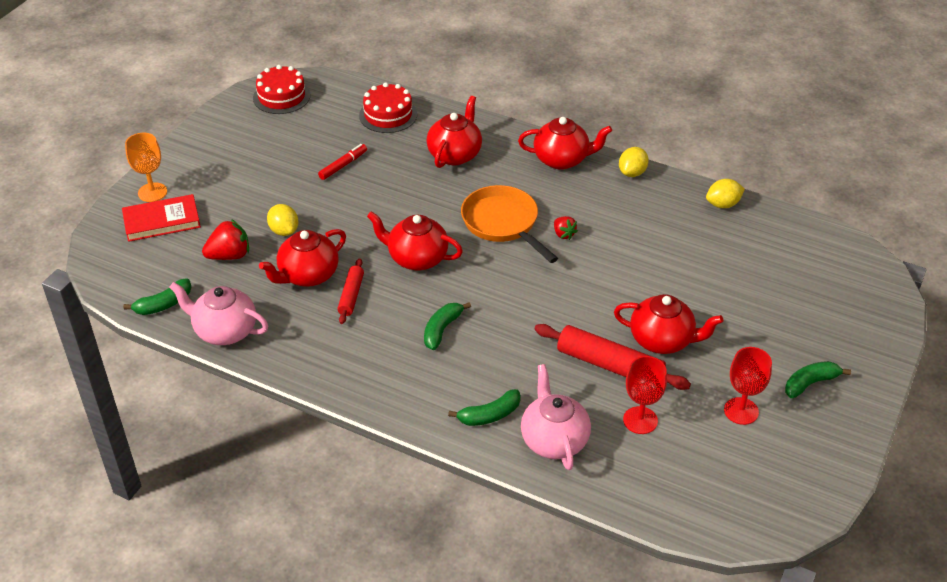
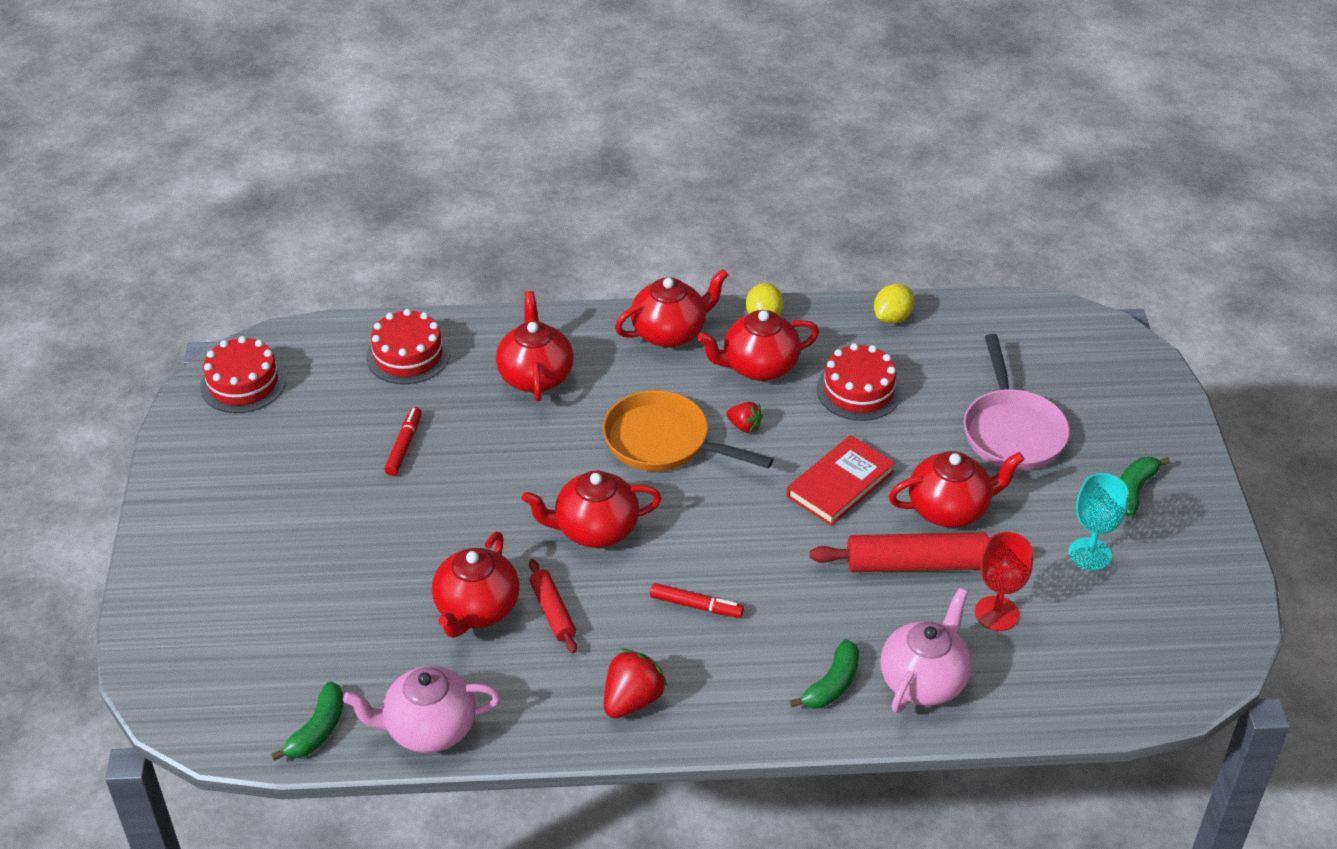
camera: 30 degrees left, 0 degrees up
red book [122,194,201,242] -> red book moved to [787,435,895,526]
orange goblet [125,133,167,202] -> none
red strawberry [202,219,249,260] -> red strawberry moved to [604,649,668,718]
yellow lemon [267,204,298,236] -> none
green banana [424,302,471,350] -> red marker [650,583,744,618]
pink teapot [521,364,591,470] -> pink teapot turned 75 degrees clockwise [880,588,972,713]
red goblet [724,347,772,425] -> turquoise goblet [1068,473,1129,571]
none -> red teapot [697,310,819,381]
none -> red cake [817,343,902,421]
none -> pink pan [964,334,1070,470]

